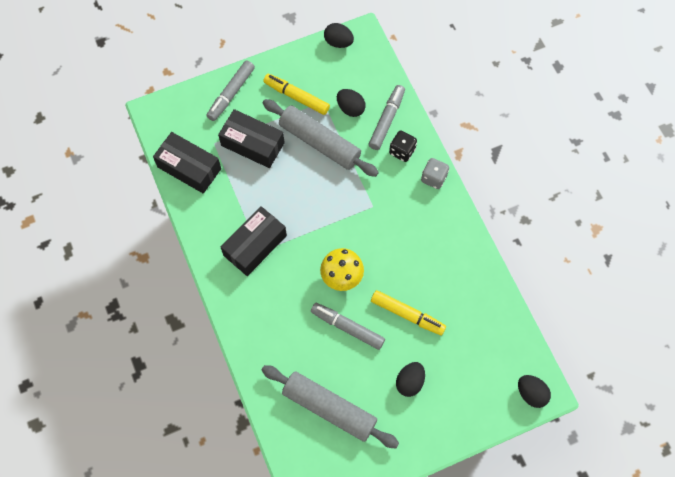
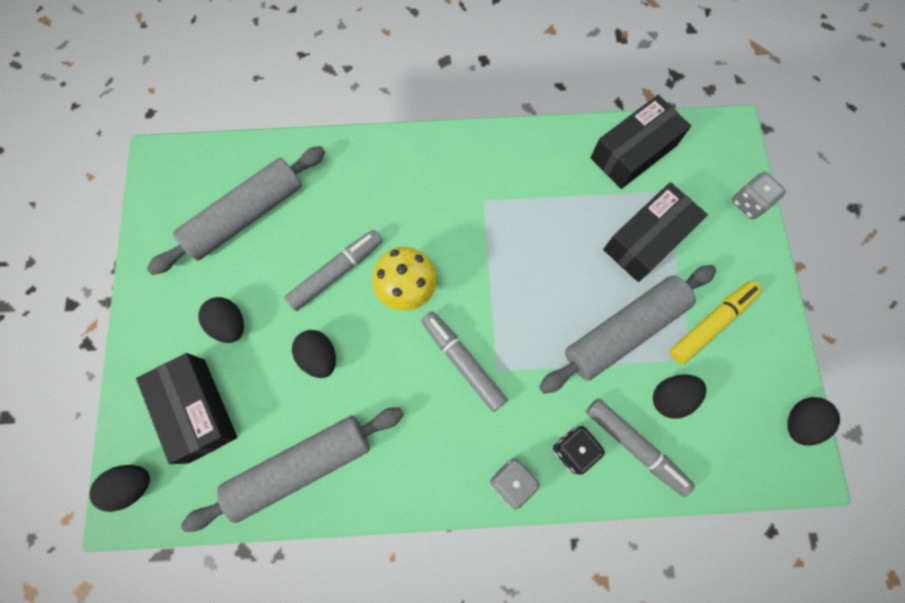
camera: 110 degrees right, 5 degrees up
grey marker [207,60,255,121] -> grey marker moved to [421,311,508,412]
black box [220,206,287,276] -> black box moved to [136,353,237,464]
yellow marker [371,290,446,336] -> black egg [292,330,336,378]
none -> grey rolling pin [181,407,404,532]
none -> grey dice [732,172,786,219]

